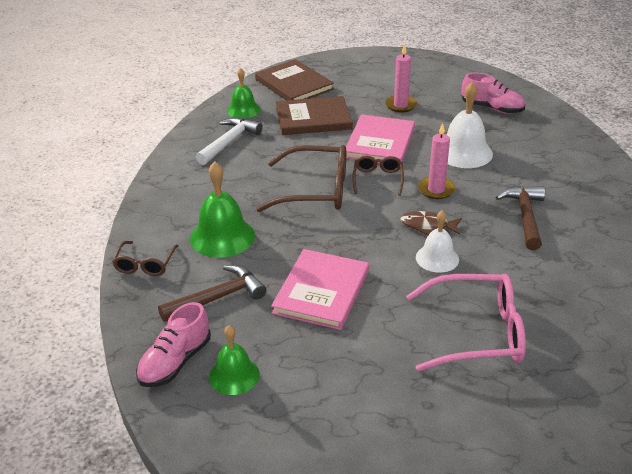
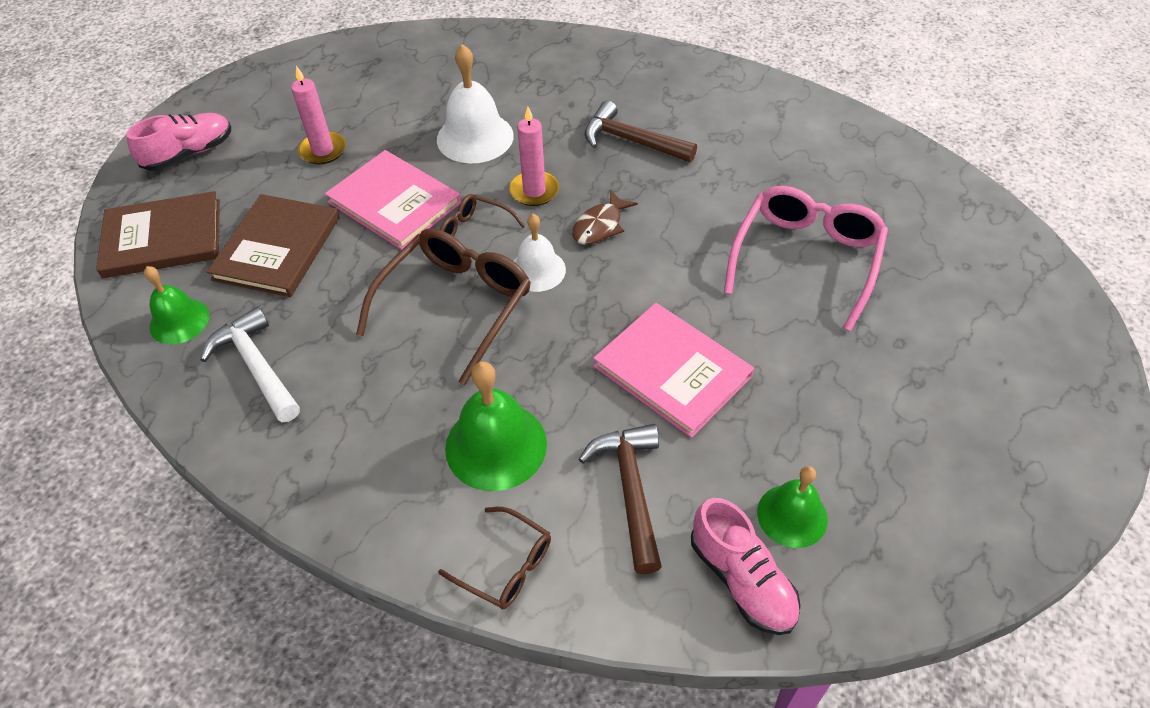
camera: 65 degrees left, 15 degrees up
white bell [416,210,459,273] -> white bell moved to [514,214,566,292]
pink shoe [461,73,525,114] -> pink shoe moved to [126,113,231,171]

